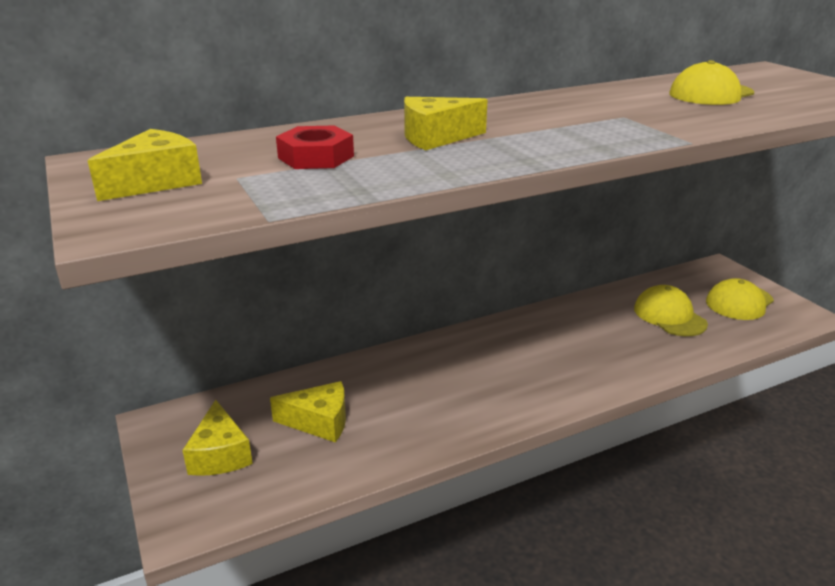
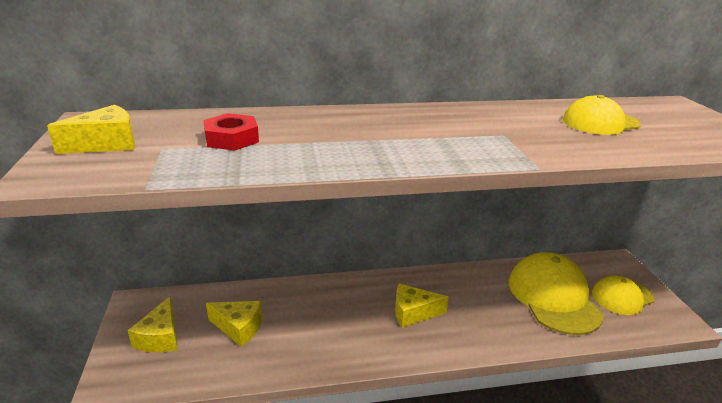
camera: 15 degrees right, 0 degrees up
yellow cheese [404,97,487,150] -> yellow cheese moved to [395,284,449,328]
yellow cap [634,285,708,336] -> yellow cap [509,252,604,335], size x1.64

